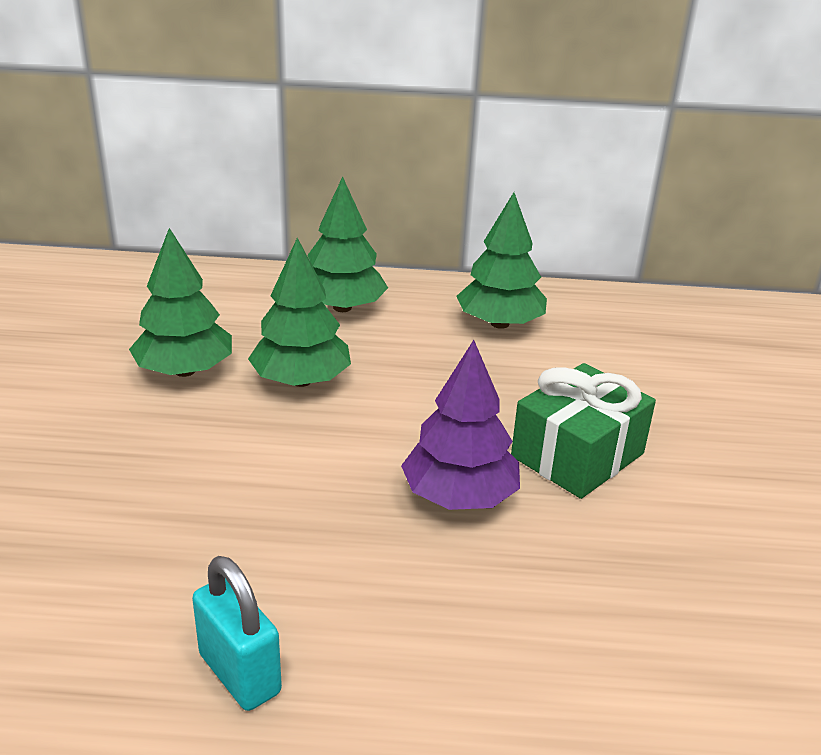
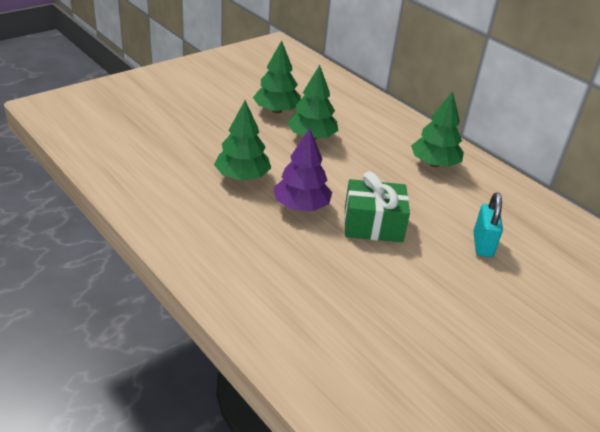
camera: 45 degrees right, 5 degrees up
turquoise padlock [192,556,282,711] -> turquoise padlock moved to [473,193,503,257]
green tree [307,176,388,312] -> green tree moved to [214,100,271,181]

